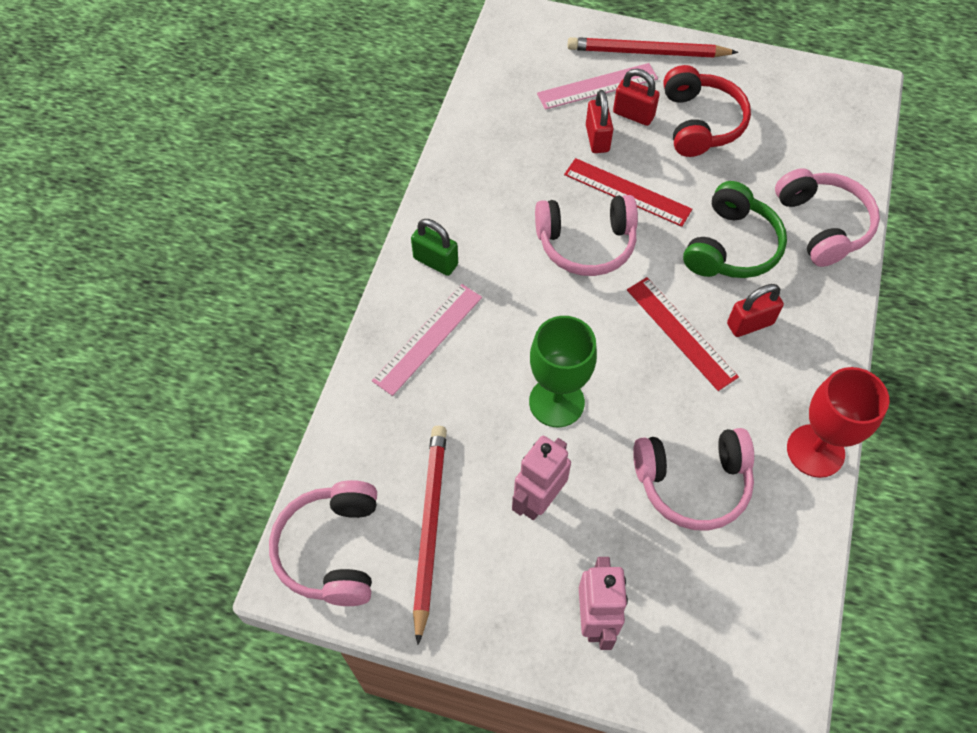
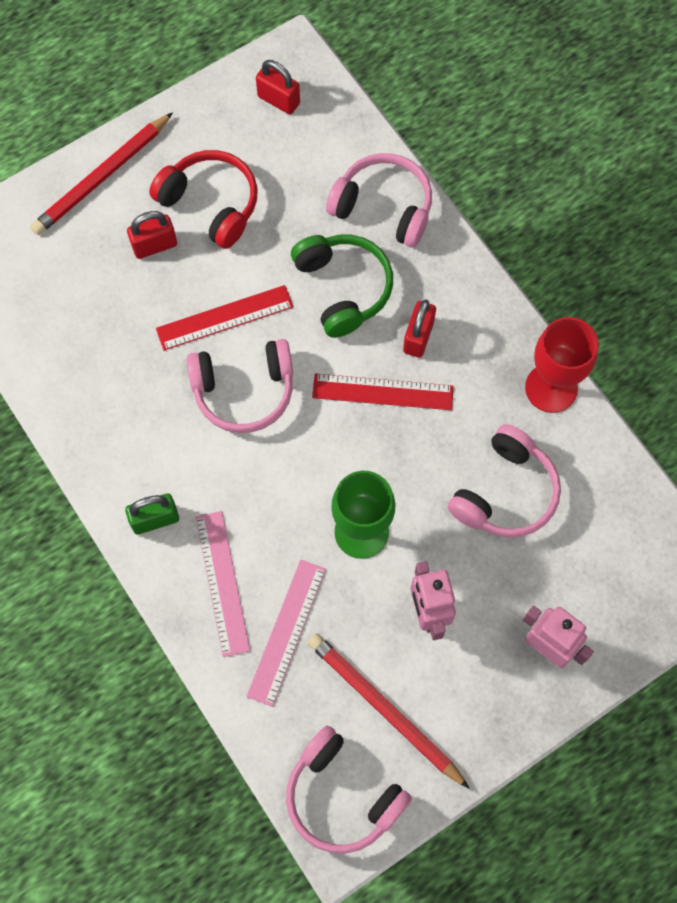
camera: 50 degrees left, 10 degrees up
pink headphones [535,195,638,276] -> pink headphones turned 45 degrees clockwise [187,339,293,433]
pink ruler [537,63,658,110] -> pink ruler moved to [246,560,326,707]
red padlock [586,90,613,153] -> red padlock moved to [256,60,300,114]

